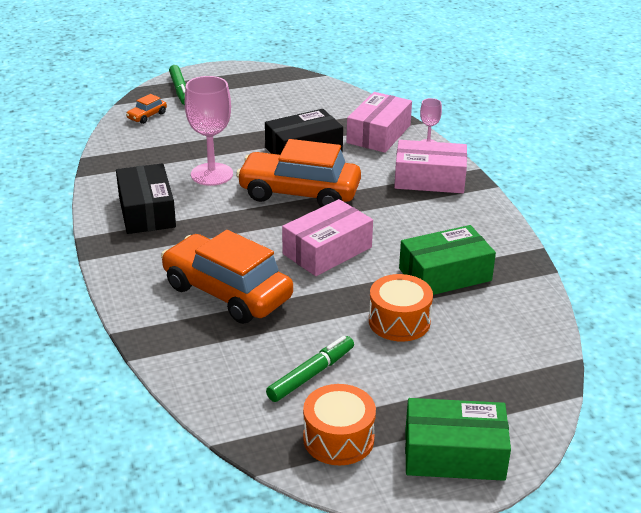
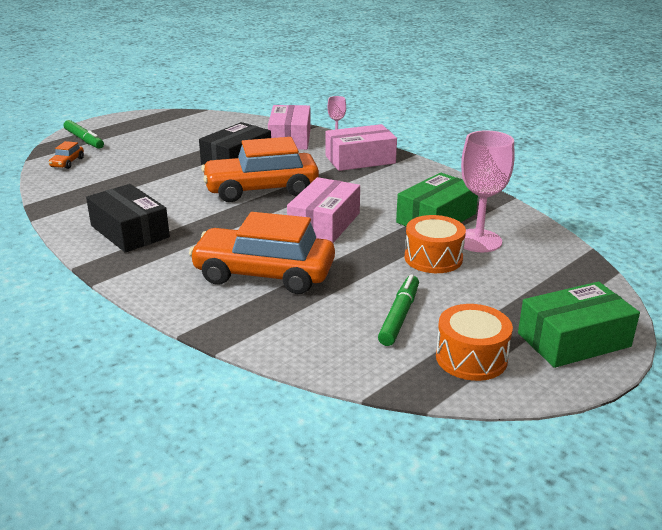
camera: 25 degrees left, 5 degrees down
pink goblet [185,76,233,186] -> pink goblet moved to [461,130,514,252]

